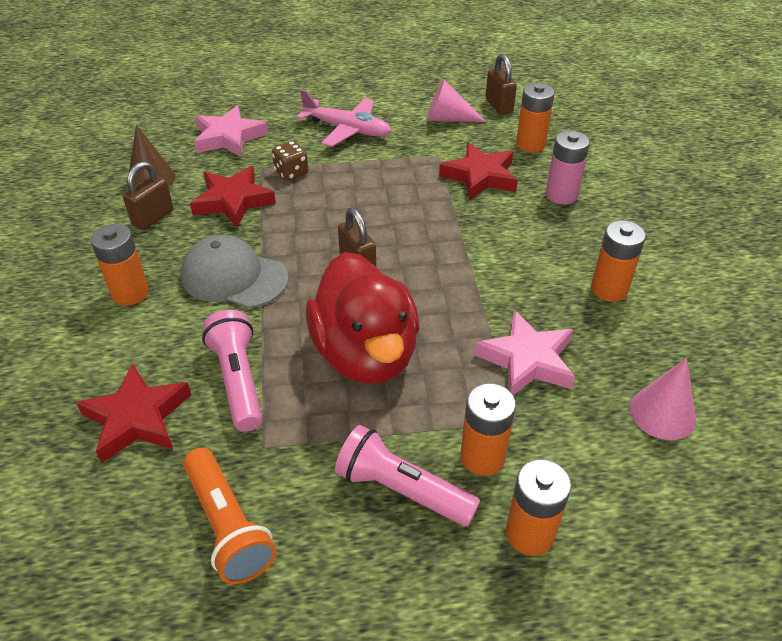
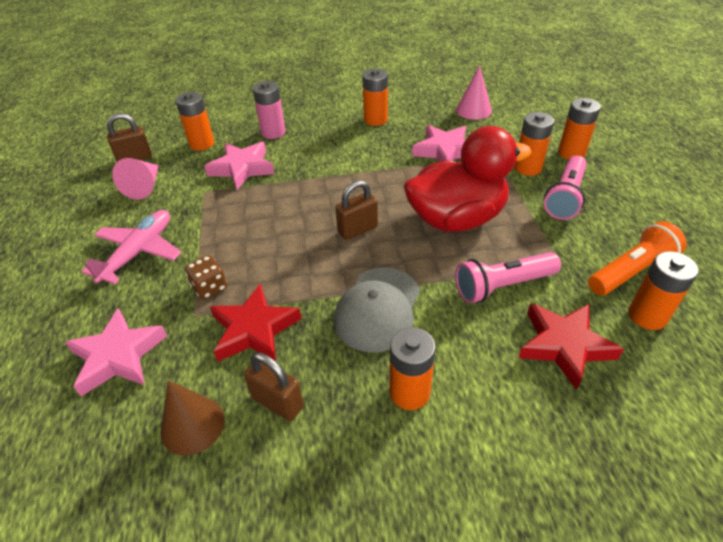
camera: 90 degrees left, 0 degrees up
red star [439,142,518,201] -> pink star [204,142,274,190]
none -> orange battery [628,251,699,330]

